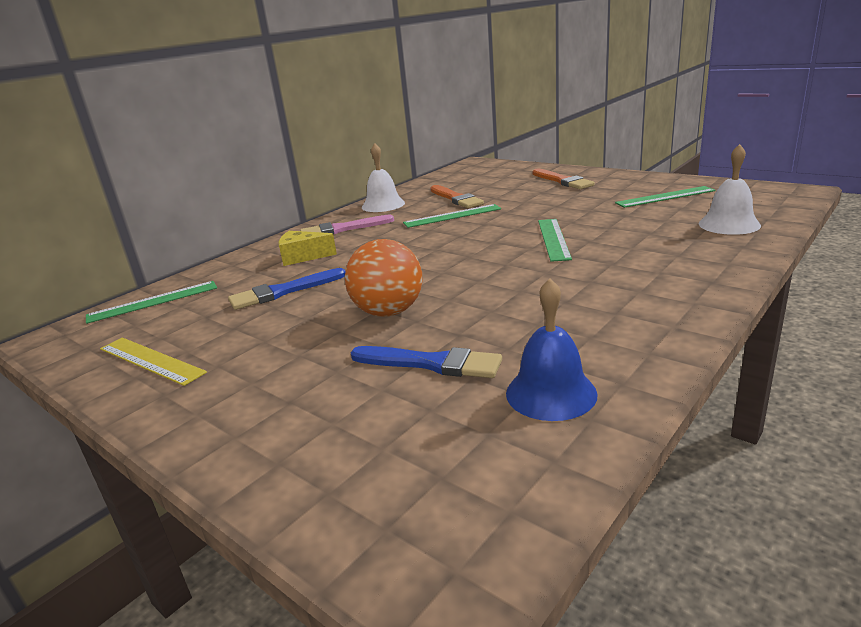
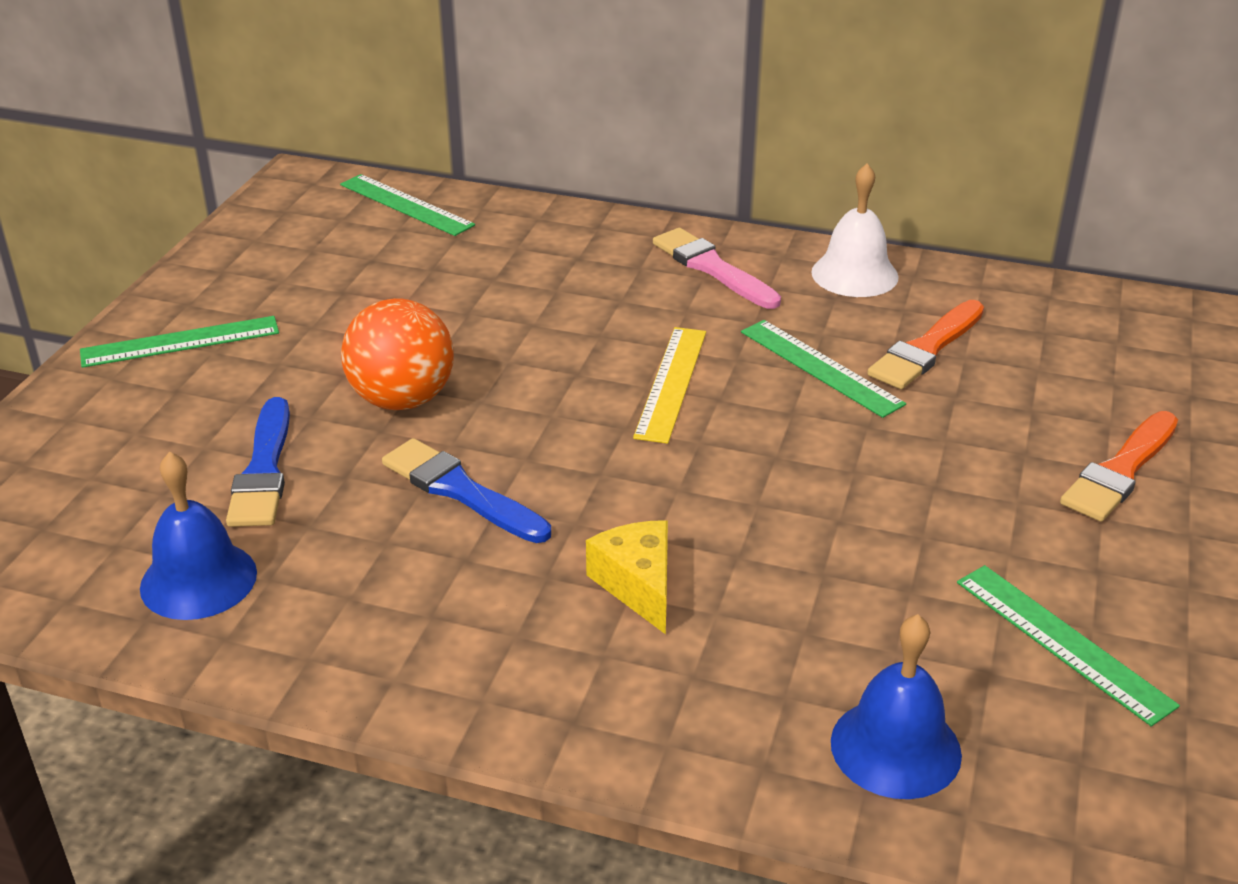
camera: 65 degrees right, 10 degrees up
yellow ruler [100,338,207,386] -> yellow ruler moved to [633,327,706,444]
blue brush [228,268,346,310] -> blue brush moved to [382,438,551,543]
yellow cheese [278,231,337,266] -> yellow cheese moved to [586,520,668,634]
green ruler [538,219,572,262] -> green ruler moved to [80,316,279,368]
white bell [699,144,761,235] -> blue bell [831,614,962,799]

